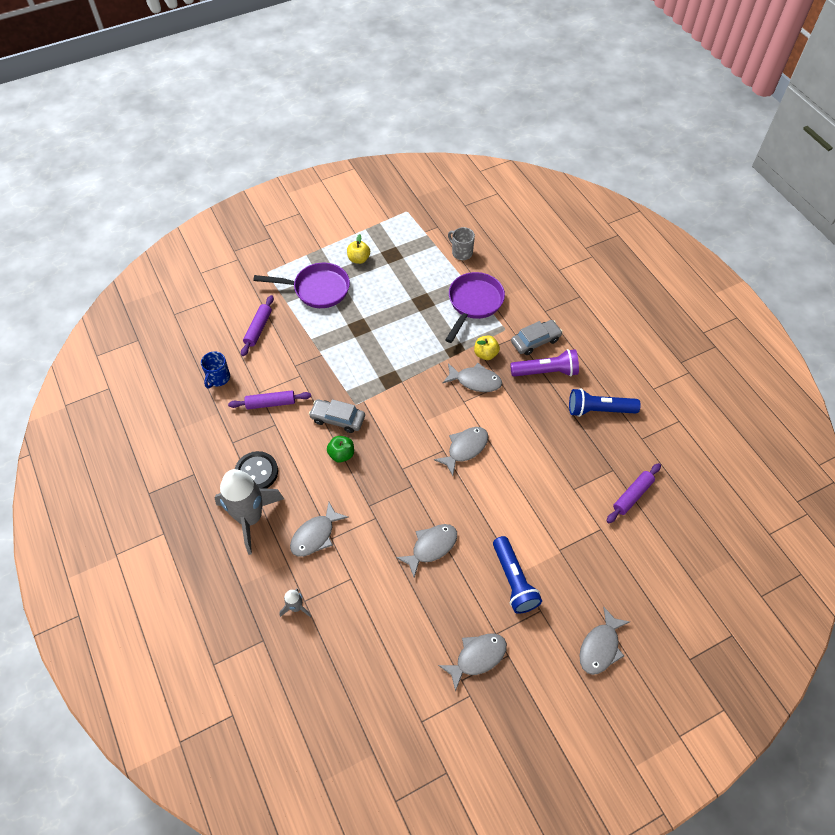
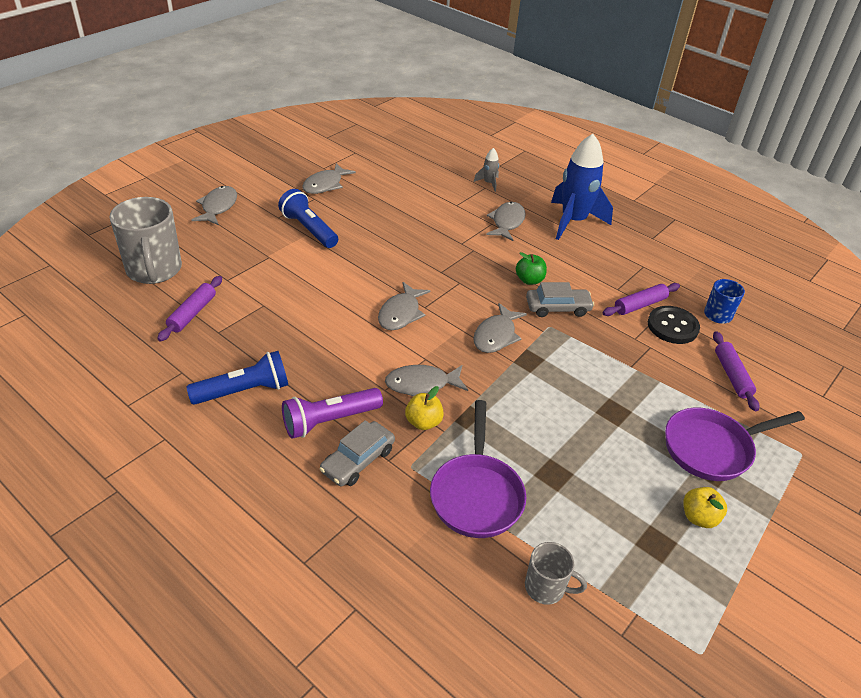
camera: 155 degrees right, 15 degrees down
grey rocket [214,469,284,555] -> blue rocket [551,134,613,240]
black button [235,451,278,489] -> black button moved to [648,306,700,344]
grey fish [396,524,457,577] -> grey fish moved to [473,303,527,353]
none -> grey mug [109,197,182,284]

